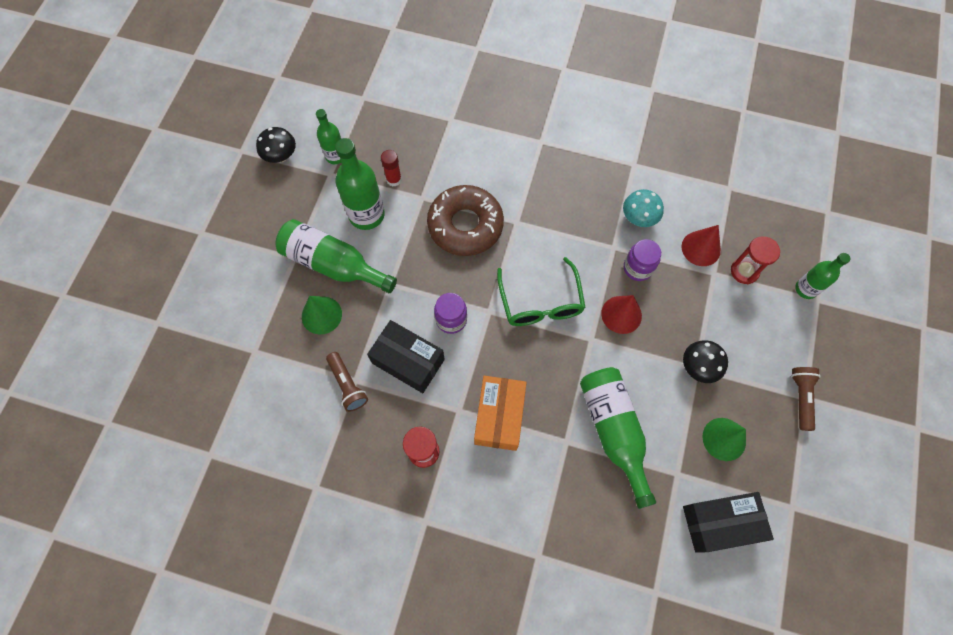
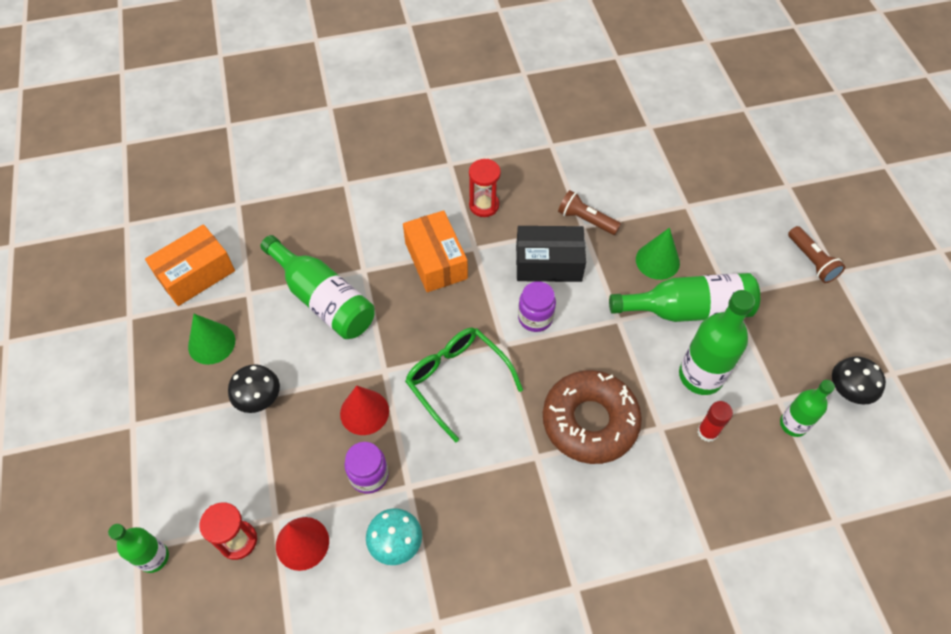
camera: 150 degrees right, 10 degrees down
black box [683,492,774,553] -> orange box [145,224,235,306]
brown flashlight [791,367,821,431] -> brown flashlight moved to [788,226,845,283]

